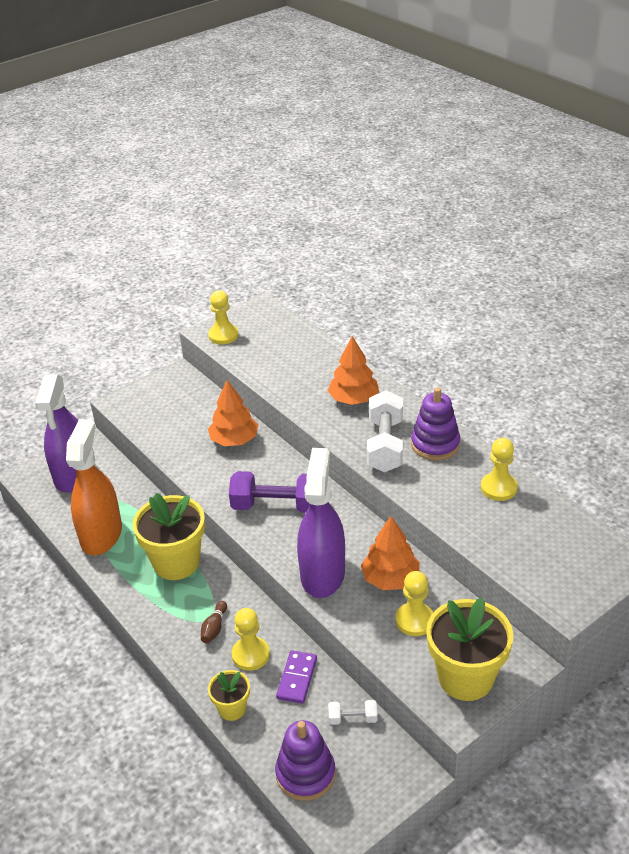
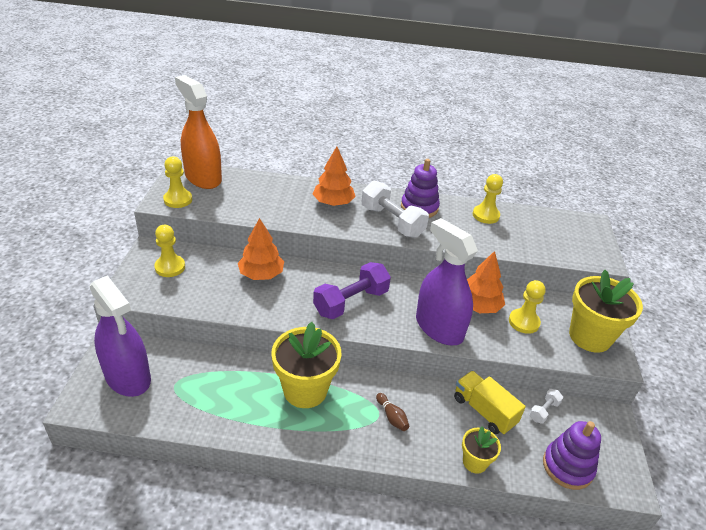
camera: 50 degrees left, 0 degrees up
orange spray bottle [66,419,122,556] -> orange spray bottle moved to [175,75,222,189]
yellow pawn [231,608,270,671] -> yellow pawn moved to [154,225,185,277]
purple domino [276,650,317,704] -> yellow truck [454,371,526,435]

